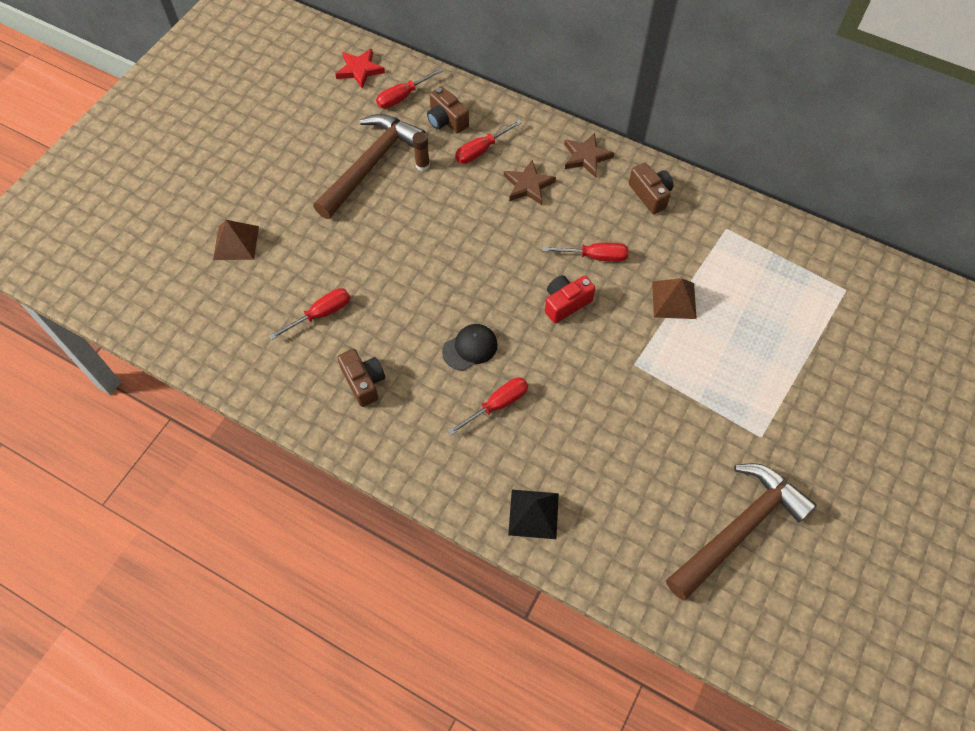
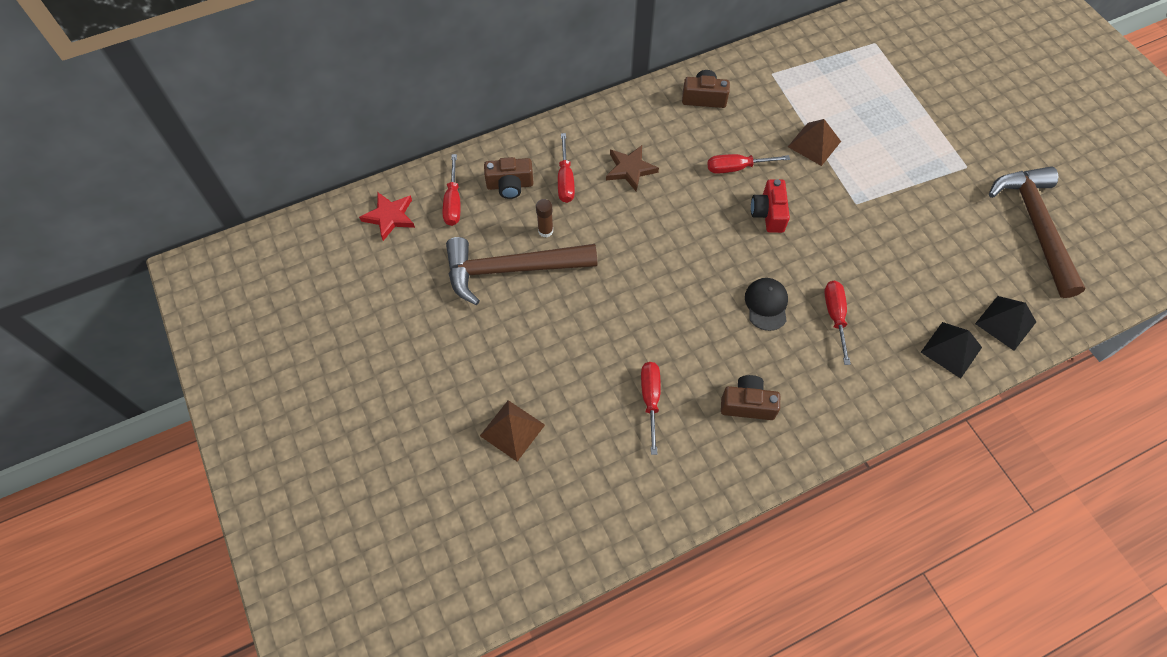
camera: 55 degrees left, 0 degrees up
brown hammer [313,114,426,219] -> brown hammer turned 75 degrees counterclockwise [446,237,597,305]
red screwdriver [542,243,629,262] -> red screwdriver turned 135 degrees counterclockwise [707,154,790,174]
brown star [564,133,614,178] -> none
none -> black pyramid [975,296,1036,351]

